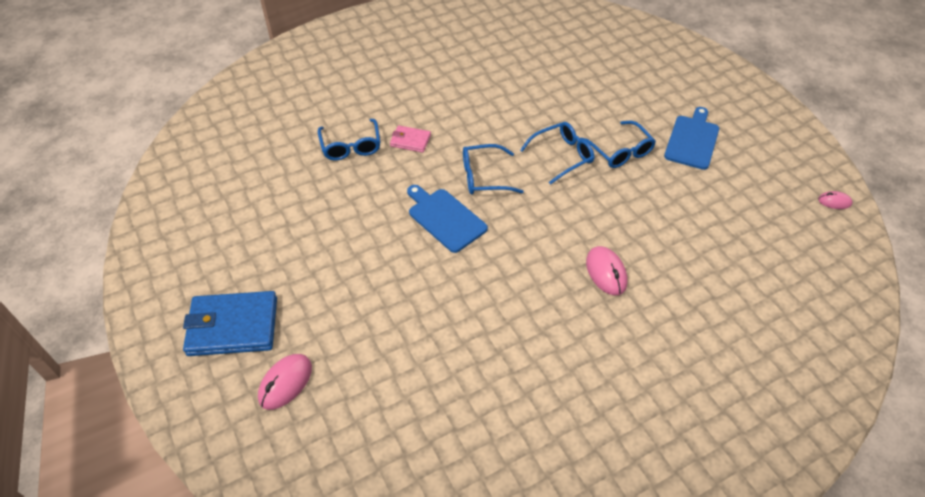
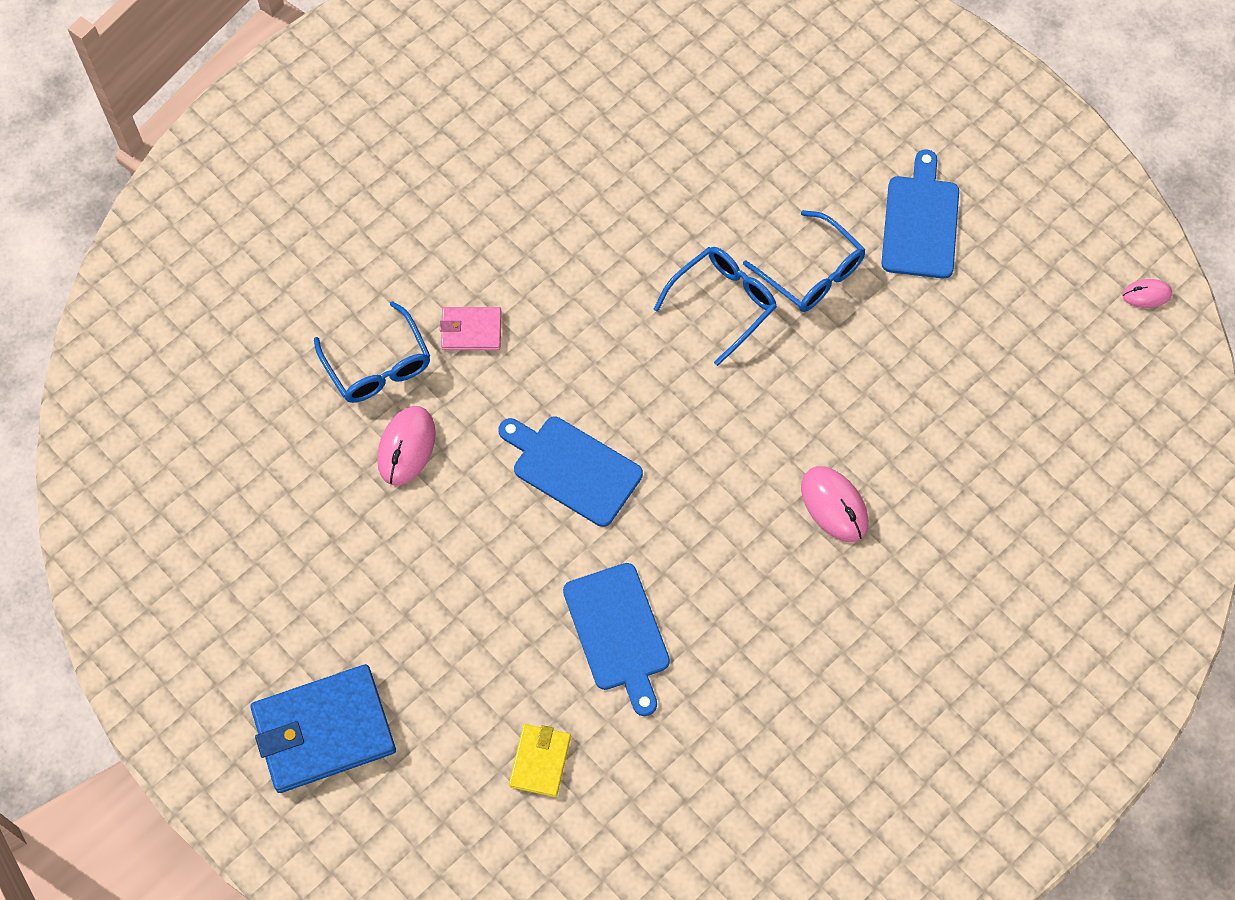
camera: 15 degrees left, 15 degrees up
pink mouse [258,354,312,410] -> pink mouse moved to [377,406,436,486]
blue glasses [463,144,524,195] -> none
none -> yellow wallet [509,724,571,797]
none -> blue cutting board [563,563,670,716]

